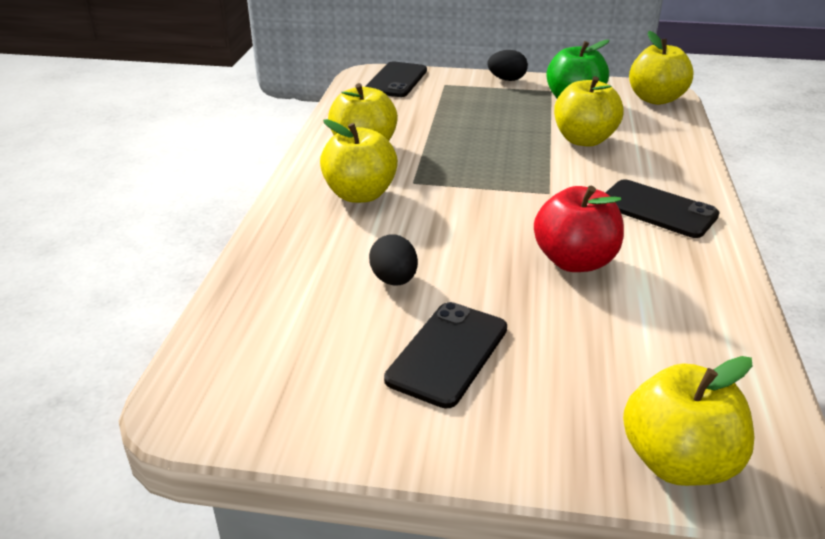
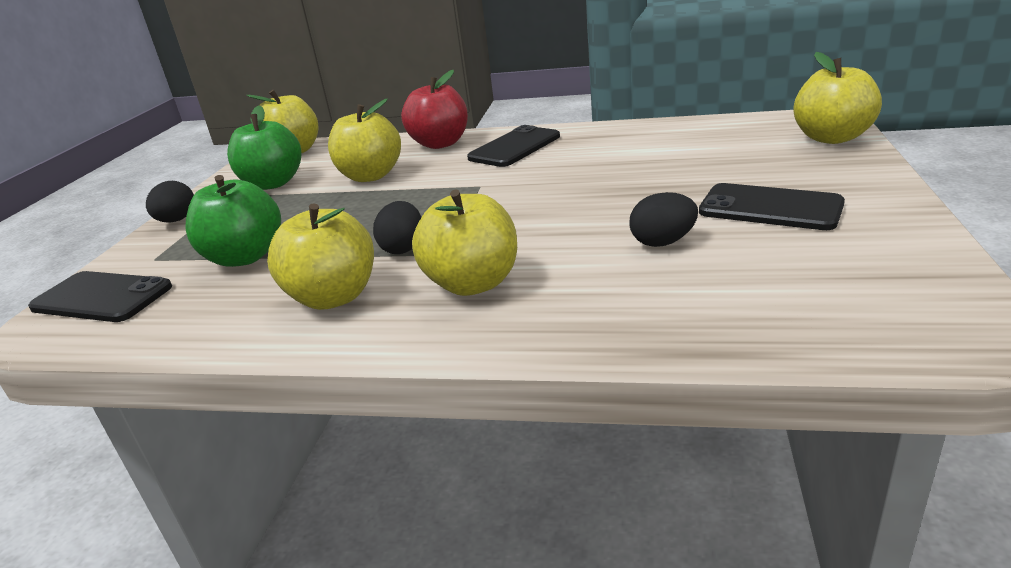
camera: 85 degrees left, 5 degrees down
red apple [534,186,624,272] -> red apple moved to [401,70,468,149]
none -> green apple [185,175,281,267]
none -> black egg [373,201,421,254]

